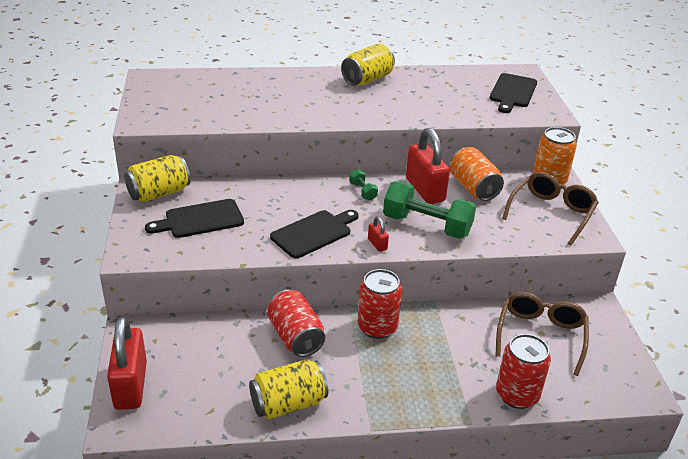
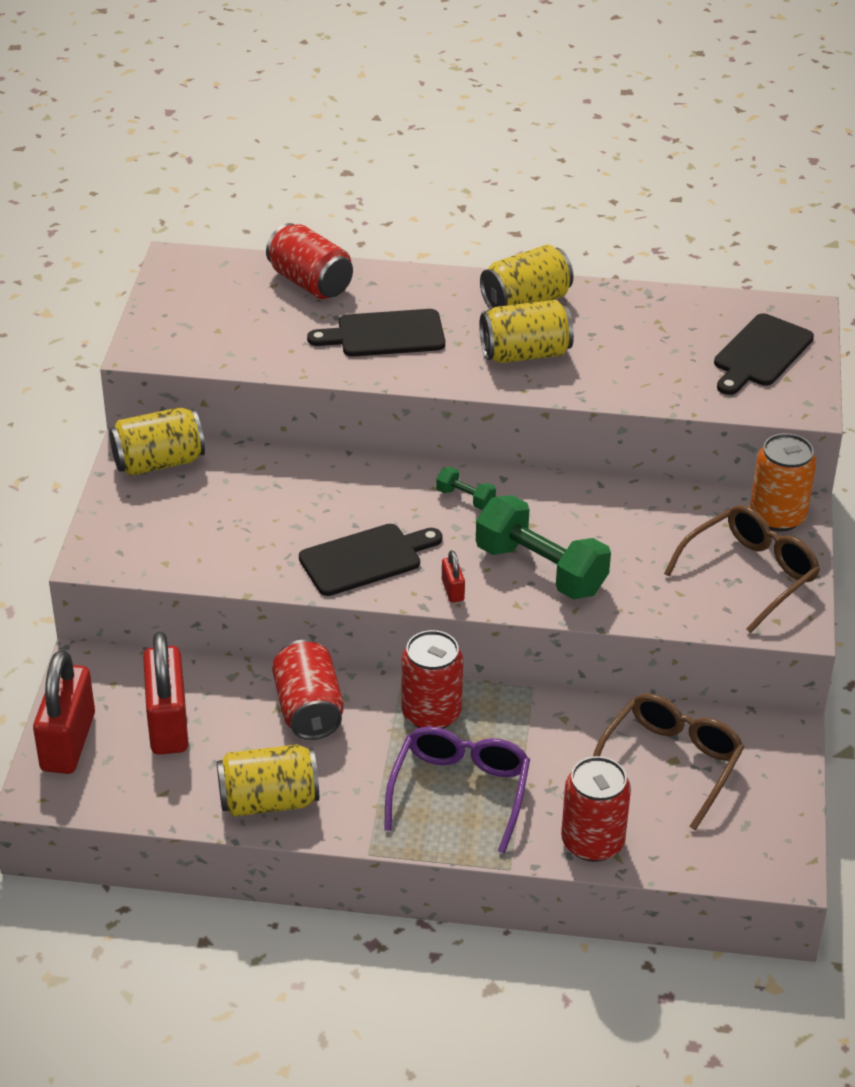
camera: 15 degrees right, 5 degrees up
black cutting board [145,199,244,238] -> black cutting board moved to [307,309,445,357]
green dumbbell [349,169,378,201] -> green dumbbell turned 45 degrees counterclockwise [436,467,496,510]
red padlock [406,128,450,204] -> red padlock moved to [143,632,188,755]
orange can [450,147,504,201] -> none
none -> red can [266,223,353,299]
none -> purple glasses [384,727,530,854]
none -> yellow can [479,300,574,363]

